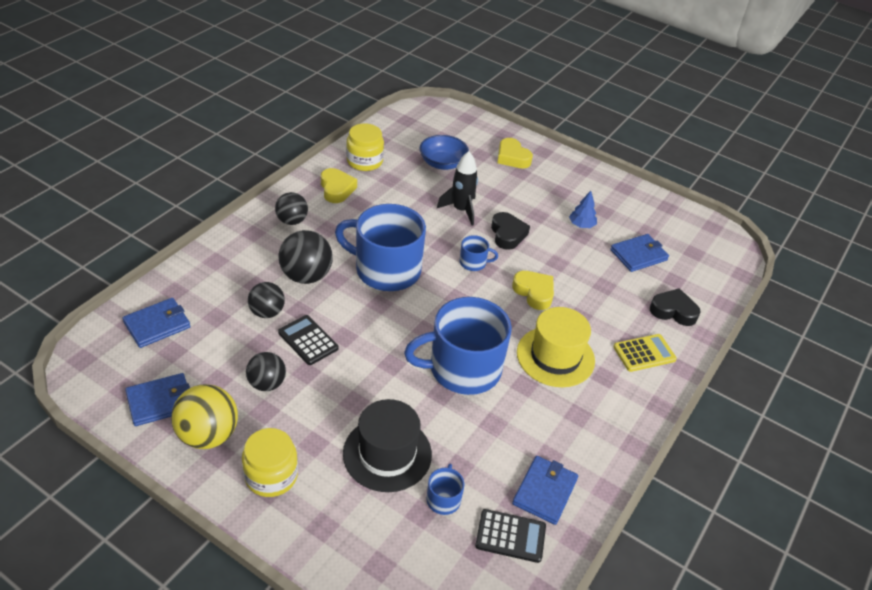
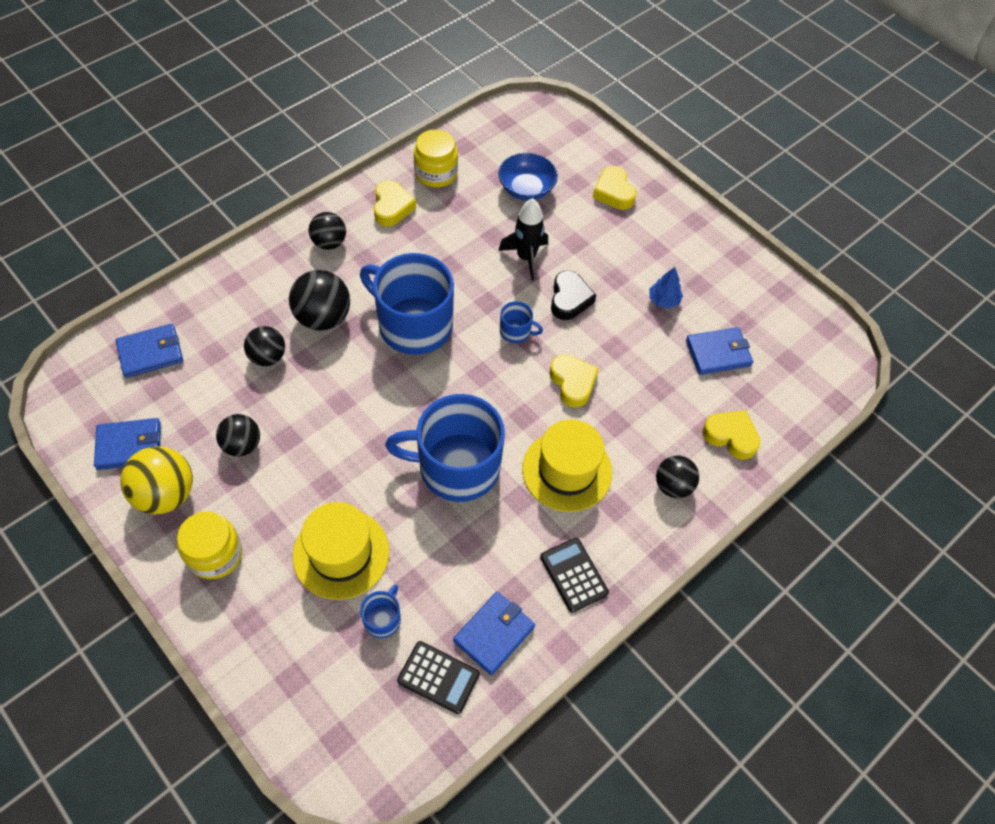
camera: 15 degrees right, 15 degrees up
black calculator [278,315,338,365] -> black calculator moved to [540,538,609,613]
black hat [343,399,432,492] -> yellow hat [293,502,389,600]
yellow calculator [614,334,677,372] -> black ball [656,456,699,498]
black heart [650,288,701,326] -> yellow heart [702,410,760,460]

